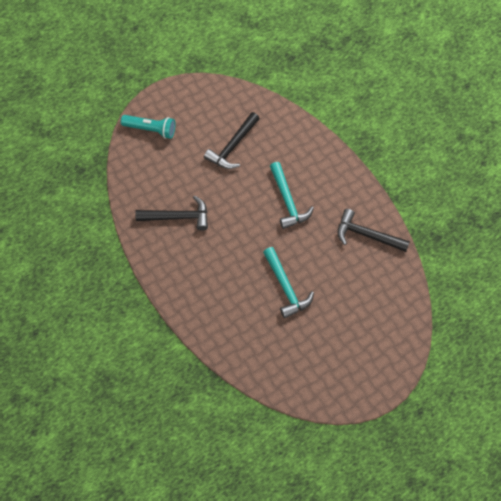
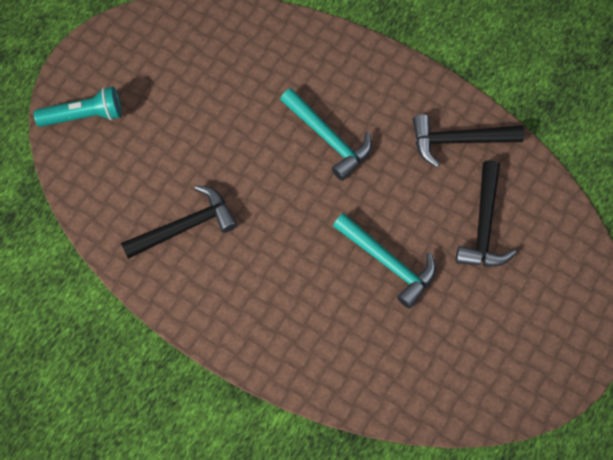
camera: 25 degrees left, 5 degrees up
black hammer [204,112,260,169] -> black hammer moved to [456,160,516,267]

